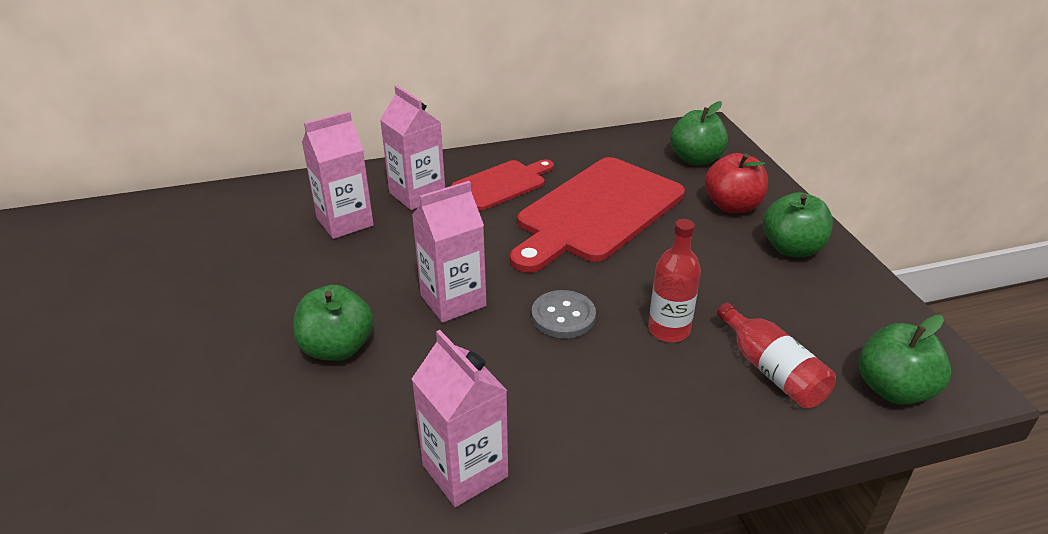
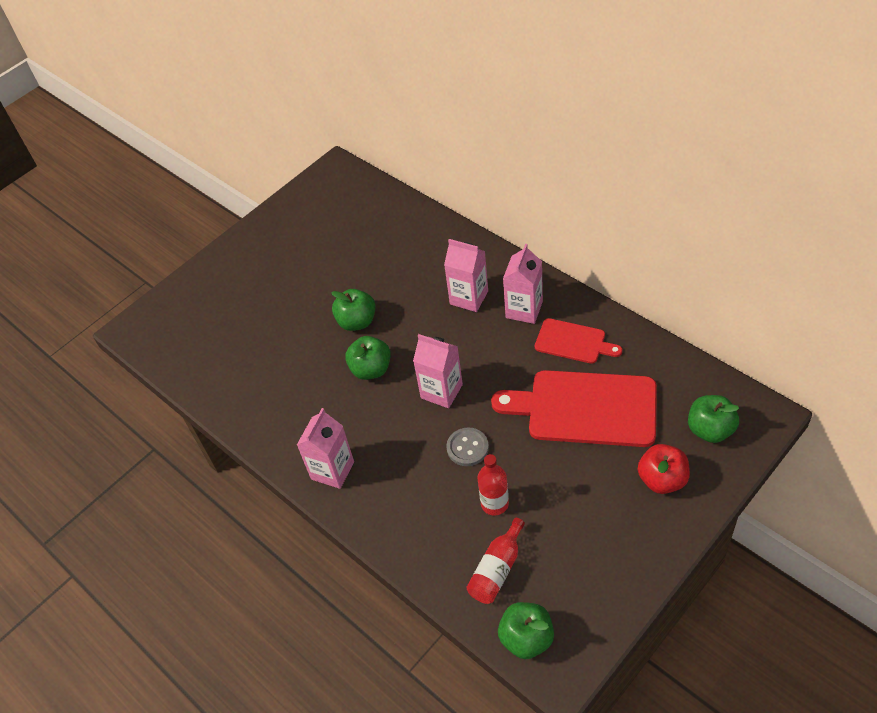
camera: 65 degrees right, 15 degrees up
green apple [763,192,833,257] -> green apple moved to [331,289,376,331]

